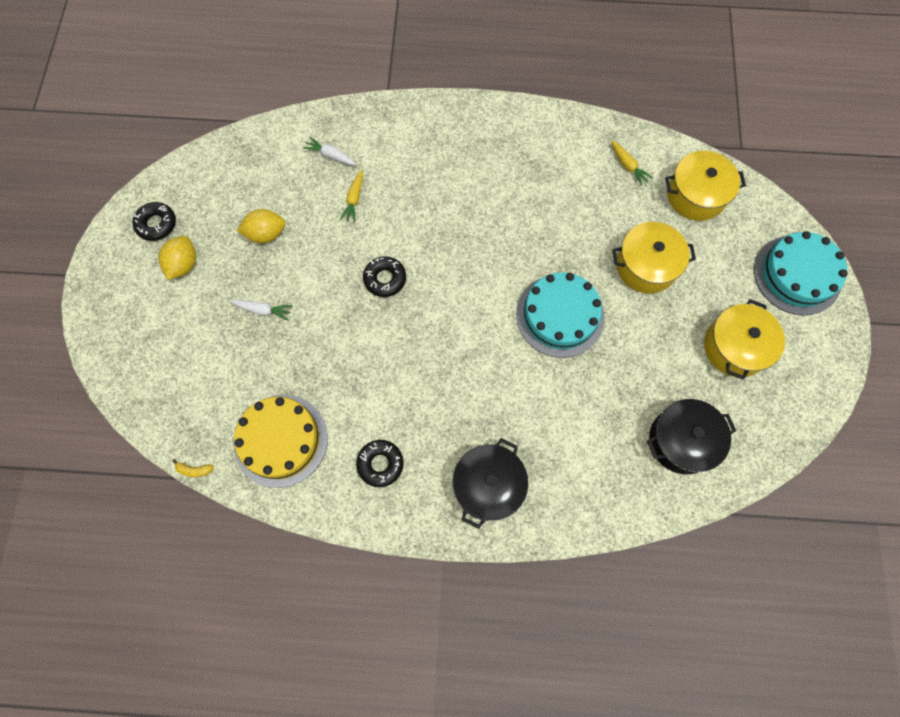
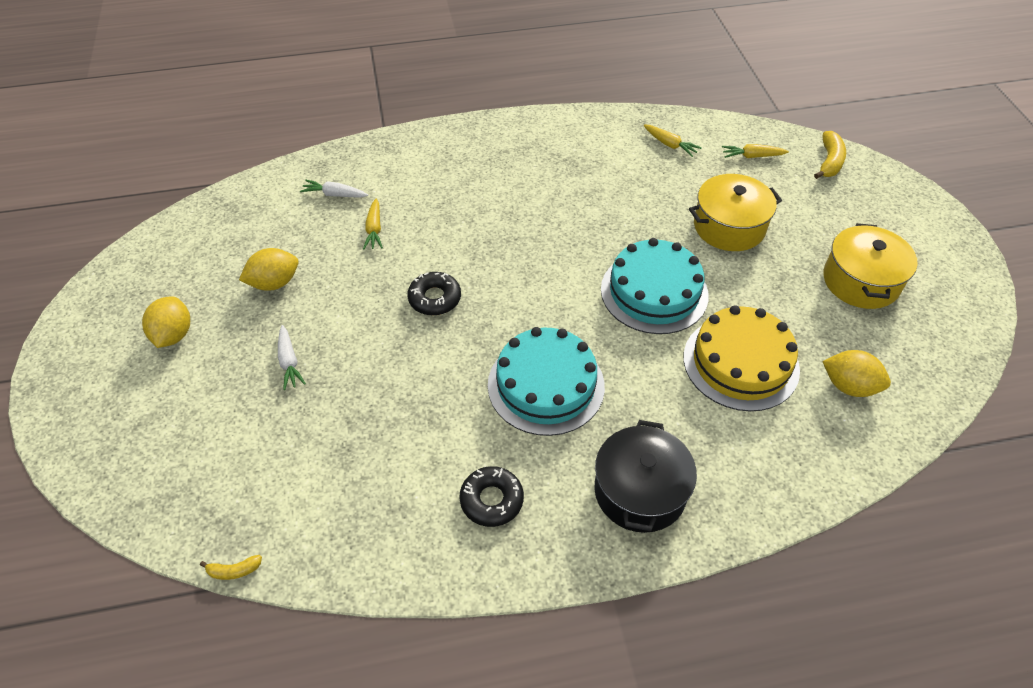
camera: 15 degrees left, 20 degrees down
black donut [132,202,176,241] -> none
white carrot [230,300,292,321] -> white carrot turned 75 degrees clockwise [278,325,306,390]
yellow cake [234,395,328,488] -> yellow cake moved to [684,305,800,411]
black pot [647,399,736,474] -> yellow lemon [822,350,891,397]
yellow pot [665,151,746,221] -> yellow carrot [722,144,789,158]
turquoise cake [754,231,848,315] -> turquoise cake moved to [488,327,605,436]
none -> yellow banana [814,131,846,179]

